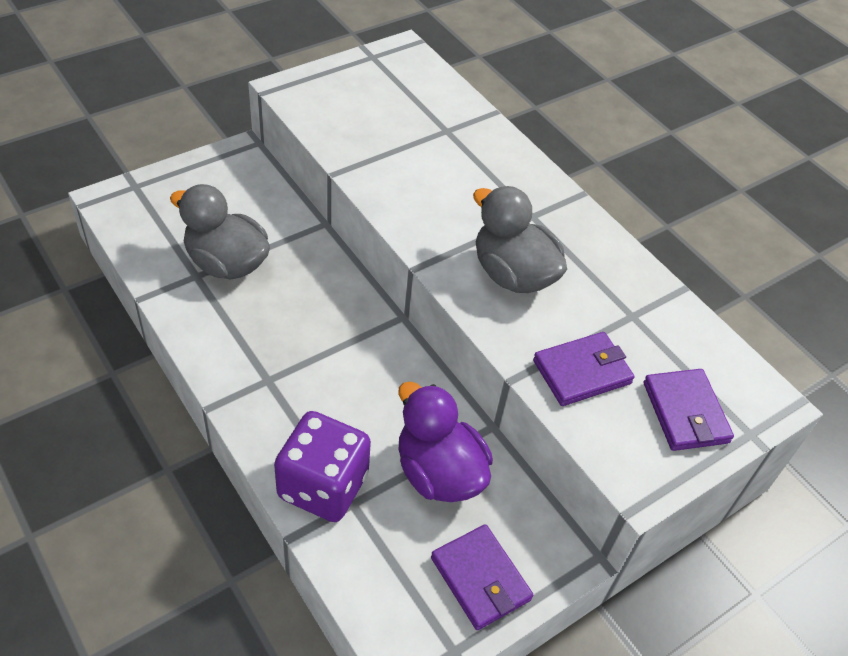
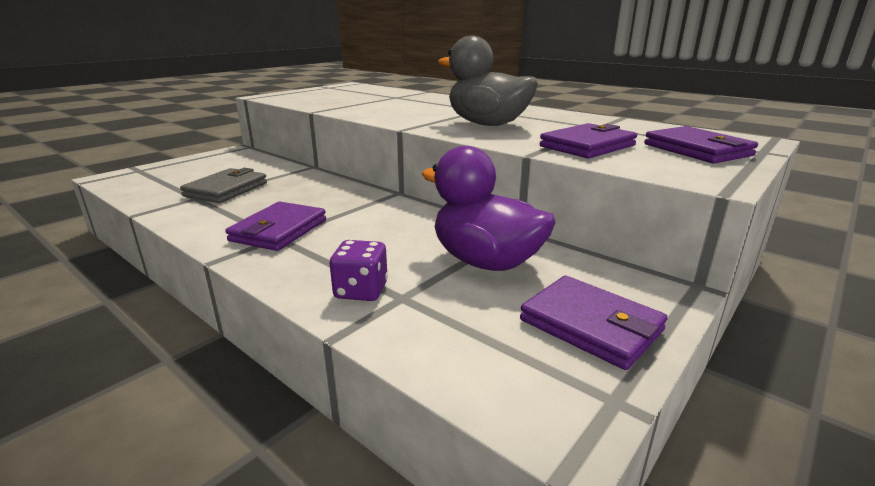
camera: 10 degrees left, 25 degrees down
grey duck [170,184,270,279] -> grey wallet [180,168,267,203]
purple dice [274,411,371,522] -> purple dice [330,240,388,301], size x0.52
none -> purple wallet [225,202,326,251]

